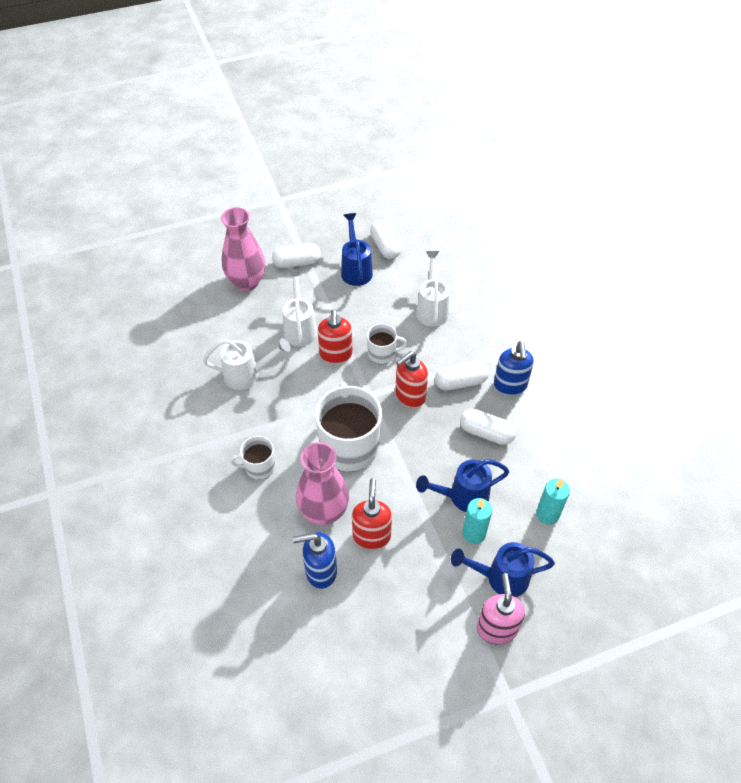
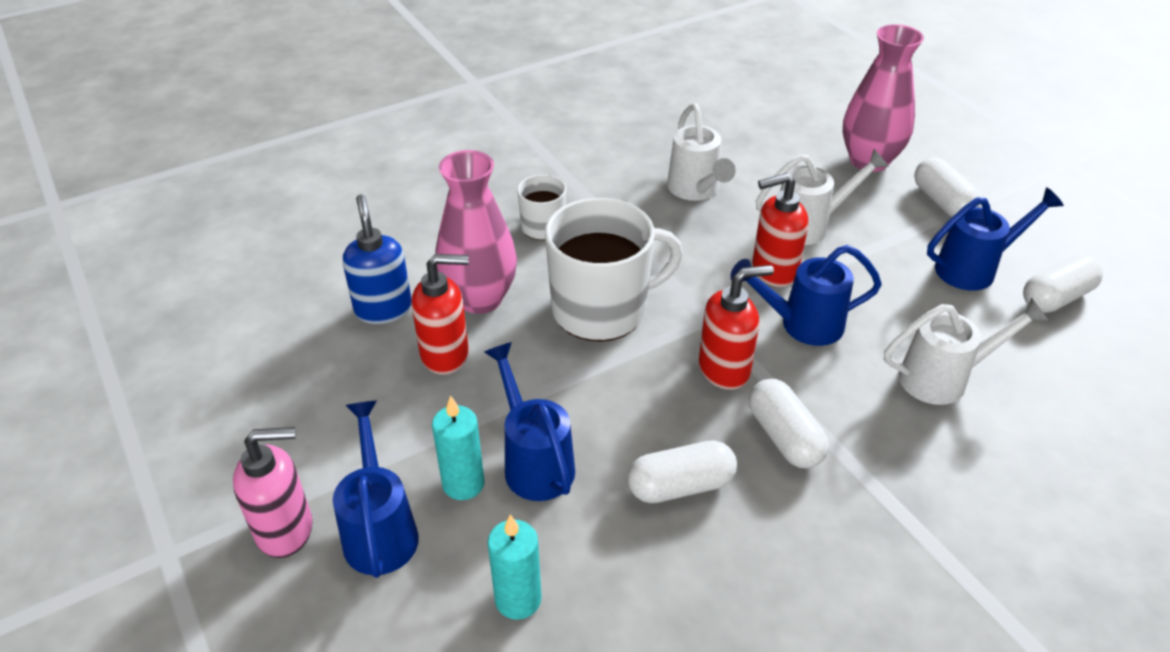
camera: 80 degrees right, 10 degrees down
white mug [367,324,407,364] -> blue watering can [730,245,882,346]
red soap dispenser [395,351,428,408] -> red soap dispenser turned 120 degrees clockwise [699,265,774,390]
white capsule [460,409,516,445] -> white capsule turned 60 degrees clockwise [628,440,737,503]
blue soap dispenser [494,341,534,396] -> none

